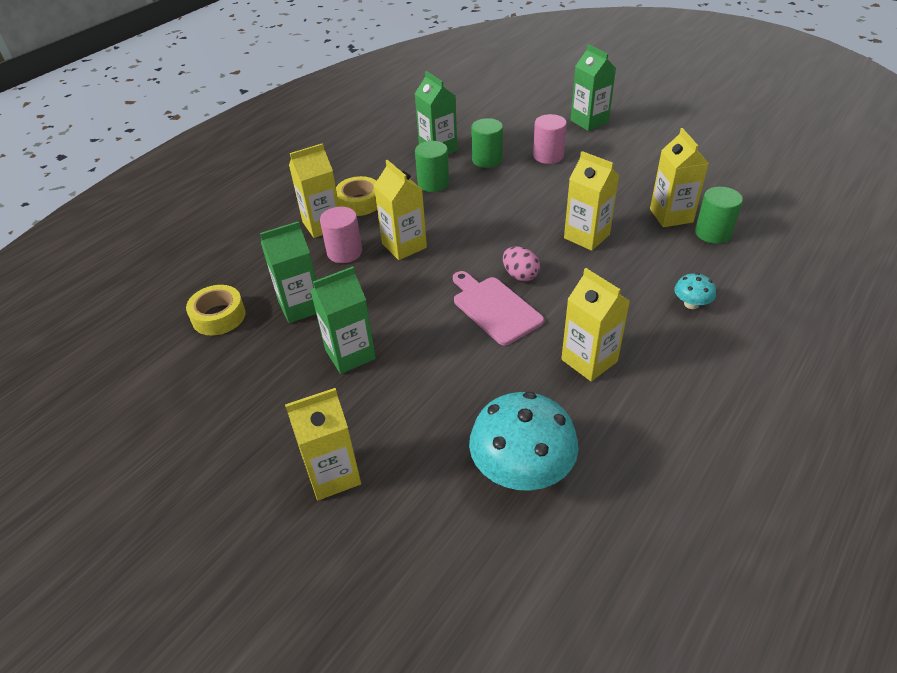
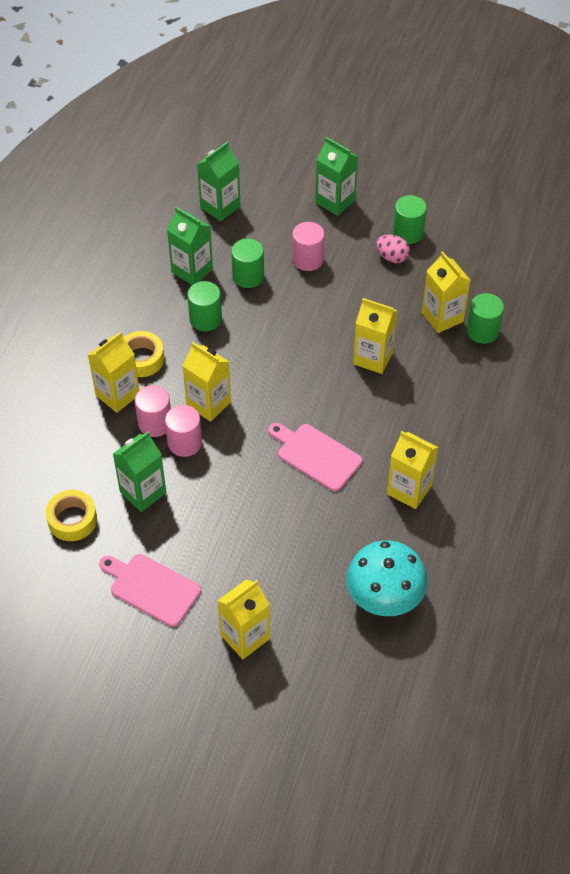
camera: 20 degrees left, 10 degrees up
green carton [311,266,376,374] -> green carton moved to [197,142,241,221]
pink egg [503,247,540,282] -> pink egg moved to [376,235,410,263]
turquoise mushroom [674,273,716,309] -> none
none -> pink cutting board [99,554,201,627]
none -> pink cylinder [165,405,202,457]
none -> green cylinder [393,195,427,244]

